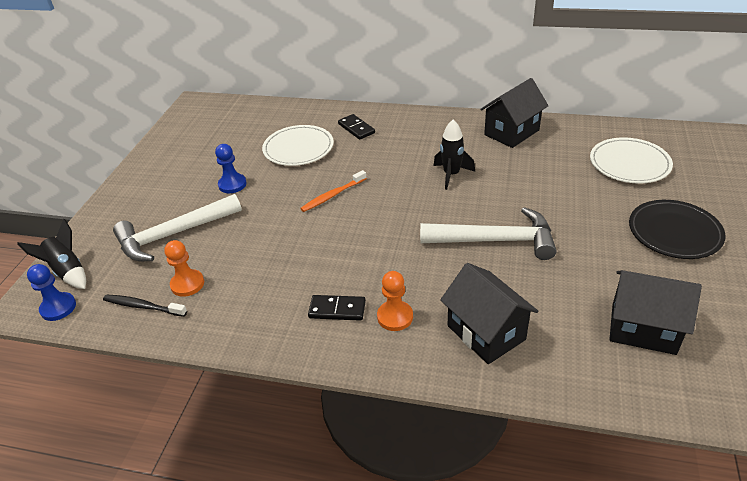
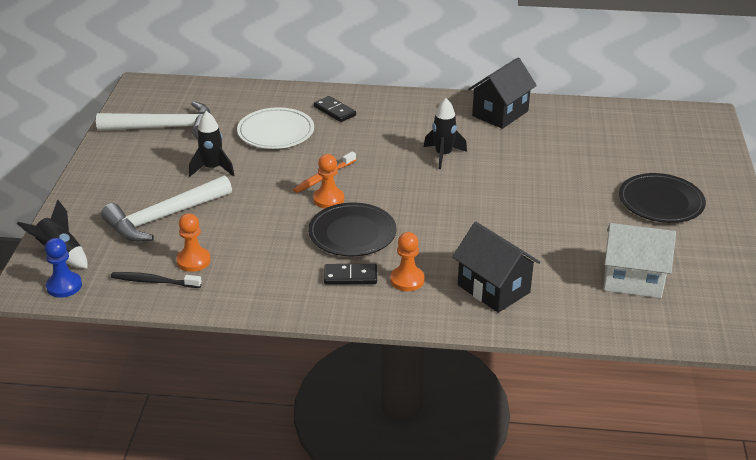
camera: 10 degrees left, 5 degrees down
blue pawn [215,144,247,193] -> black rocket [189,111,235,177]
white hammer [420,207,557,260] -> white hammer moved to [96,101,211,139]
white plate [590,137,673,184] -> none
black house [609,270,702,355] -> white house [604,223,676,298]
none -> black plate [308,203,397,256]
none -> orange pawn [313,154,344,208]

